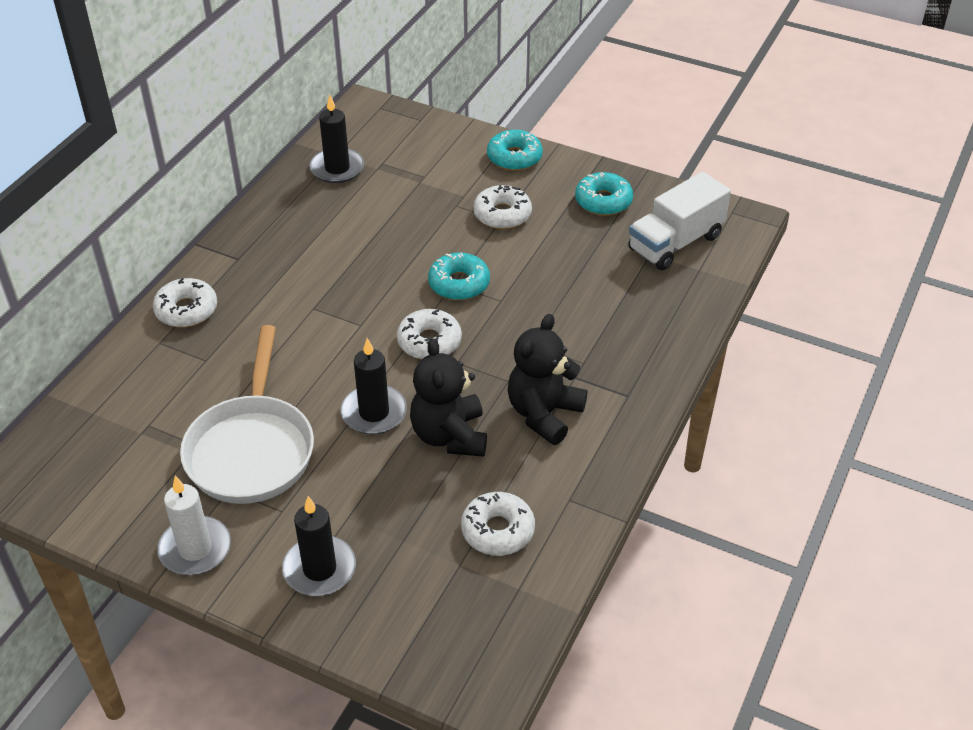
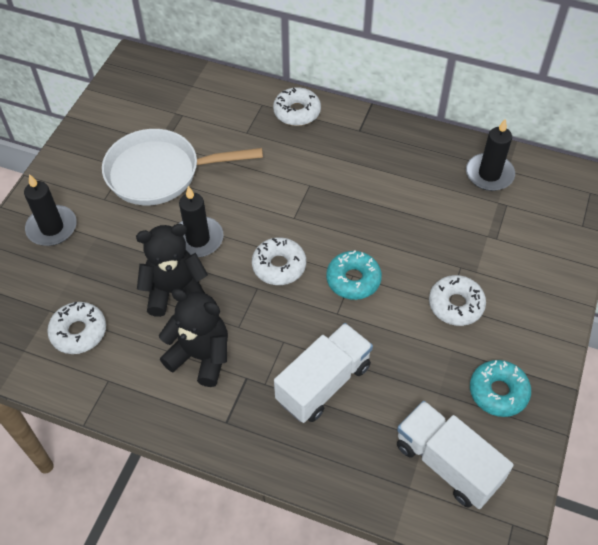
camera: 85 degrees right, 10 degrees up
white candle [157,476,231,575] -> none
turquoise donut [487,130,543,171] -> none
none -> white truck [274,323,373,423]

